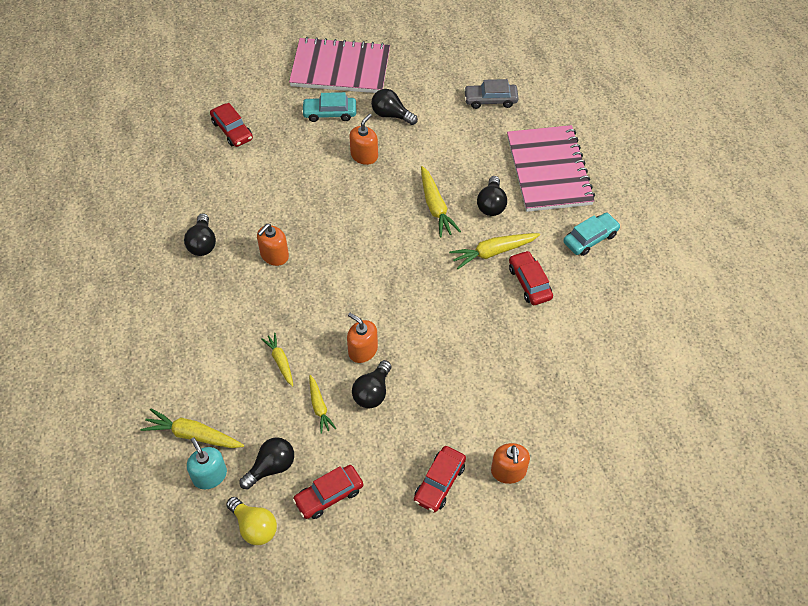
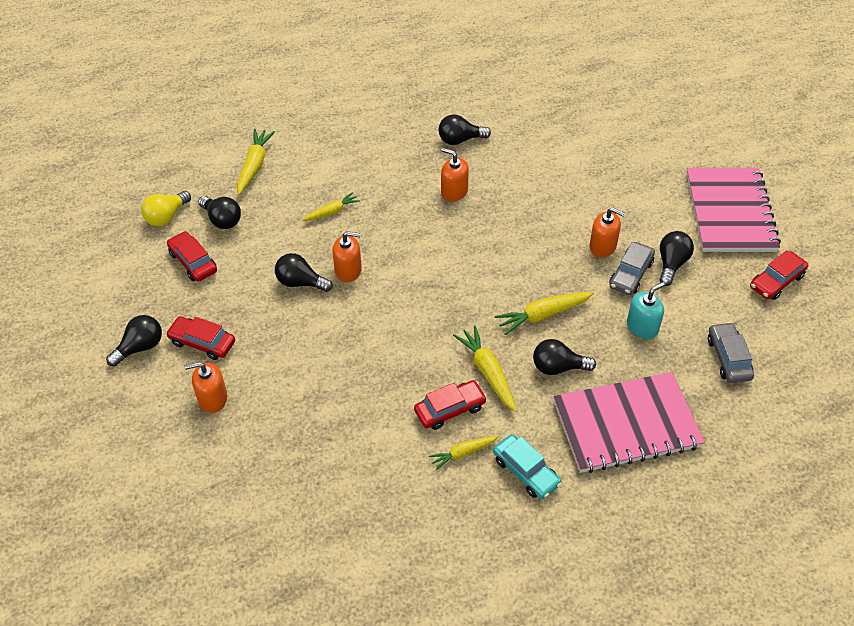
camera: 85 degrees right, 5 degrees down
turquoise soap dispenser [187,437,227,489] -> turquoise soap dispenser moved to [627,282,665,339]
red car [210,103,253,147] -> red car moved to [750,250,808,300]
turquoise car [302,92,356,122] -> none
yellow carrot [309,375,336,434] -> yellow carrot moved to [429,436,499,470]
orange soap dispenser [347,313,378,363] -> orange soap dispenser turned 60 degrees clockwise [332,231,362,282]
none -> black light bulb [106,315,162,366]
none -> grey car [609,242,655,295]

